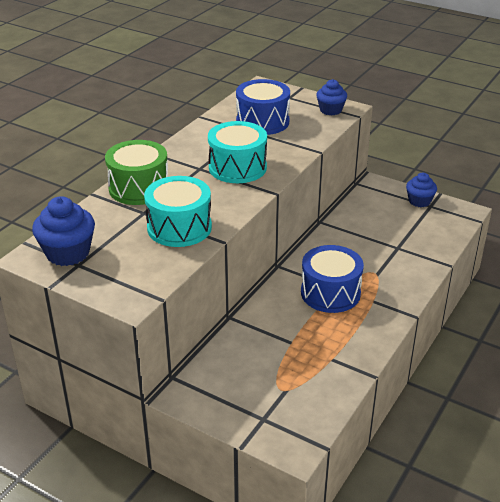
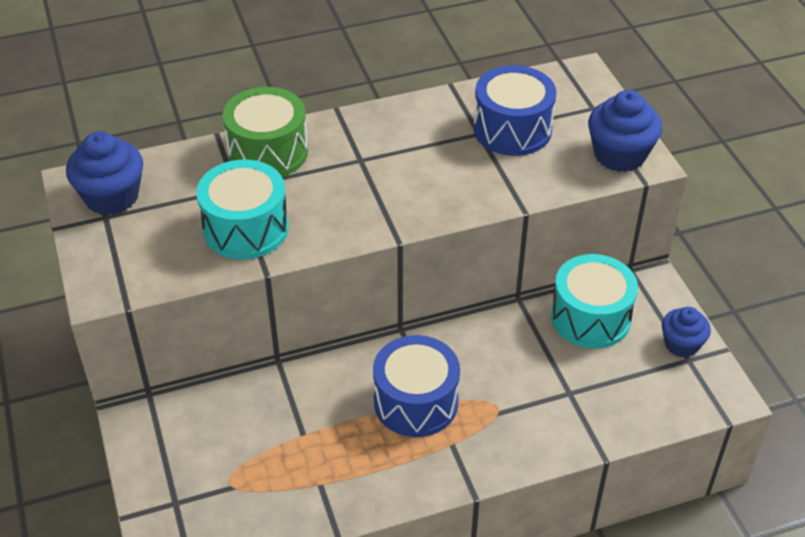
camera: 40 degrees right, 10 degrees up
turquoise drum [208,121,267,183] -> turquoise drum moved to [551,254,638,349]
blue cupcake [316,79,347,115] -> blue cupcake [588,90,662,172], size x1.52

